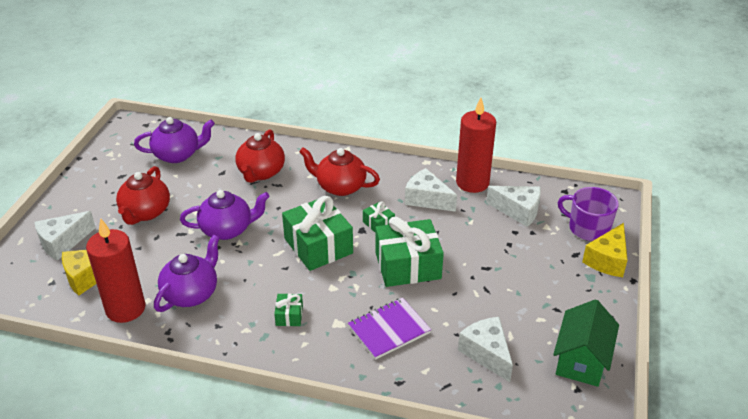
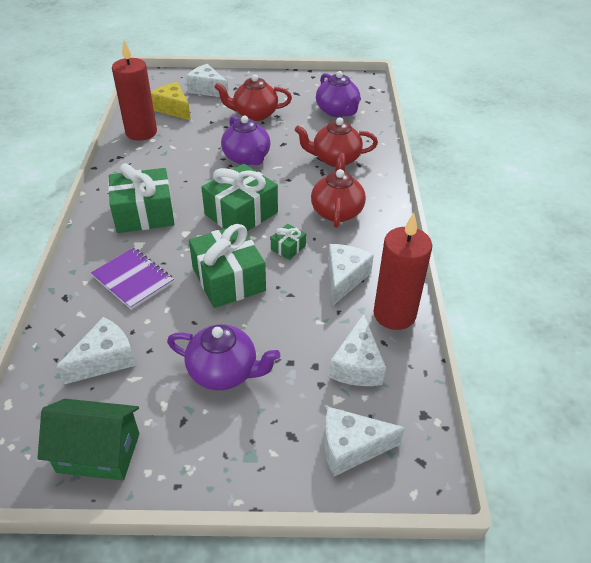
camera: 75 degrees right, 5 degrees up
purple teapot [154,235,220,312] -> purple teapot moved to [167,325,280,390]
green gift [274,293,303,326] -> green gift [108,163,174,233], size x2.19
purple mug [558,187,619,241] -> white cheese [324,407,405,477]
yellow cheese [582,223,628,277] -> none

